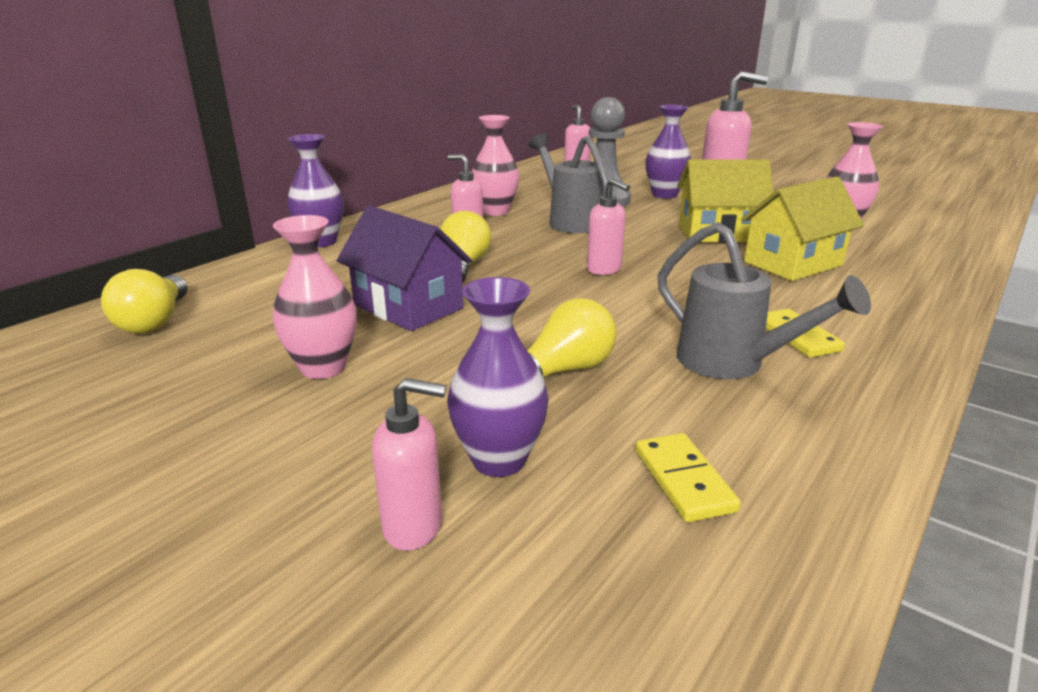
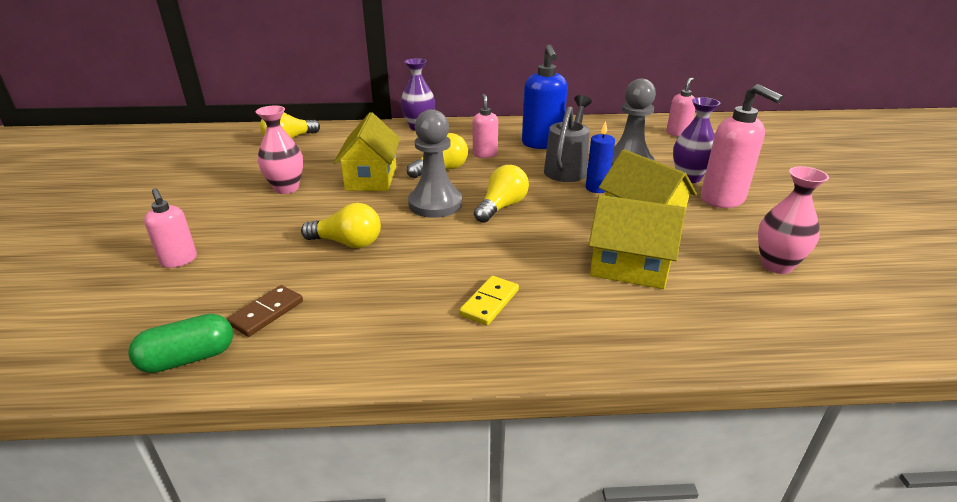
camera: 50 degrees right, 5 degrees up
purple house [336,206,472,331] -> yellow house [333,112,400,191]
purple vase [447,277,549,477] -> none
pink vase [472,115,519,216] -> blue soap dispenser [522,45,568,149]
pink soap dispenser [587,178,630,275] -> yellow light bulb [474,165,529,223]
yellow domino [636,433,741,522] -> brown domino [227,285,303,337]
grey watering can [657,222,871,379] -> none
none -> green capsule [128,314,233,373]
none -> grey pawn [408,109,462,218]
none -> blue candle [586,121,615,193]

